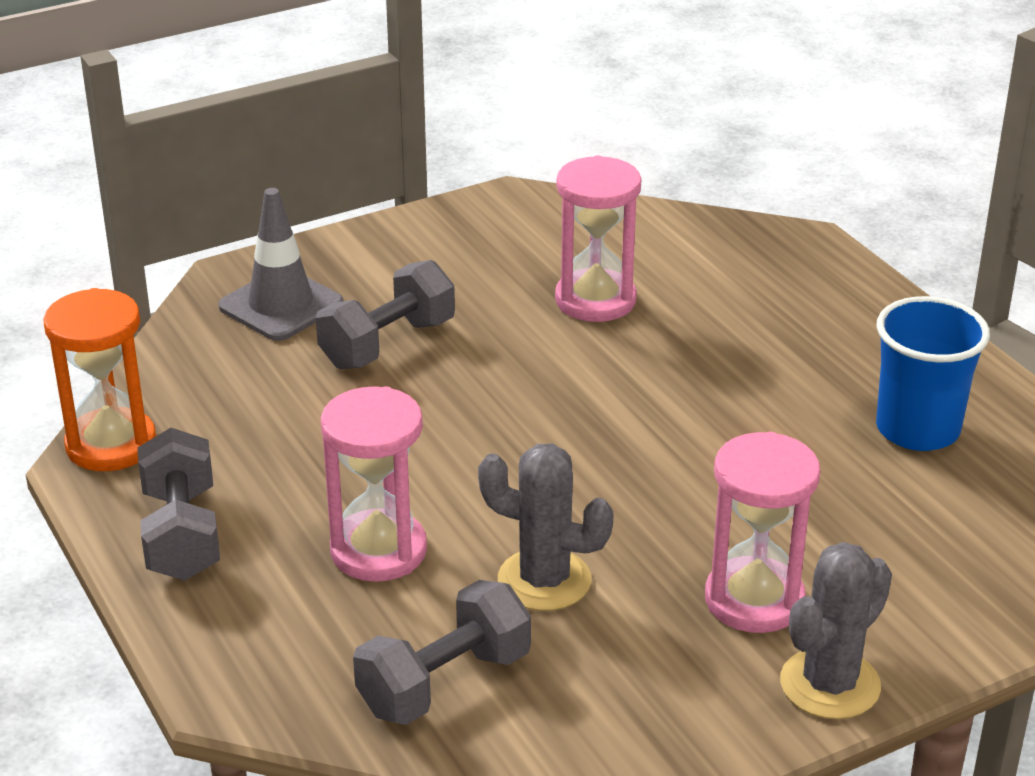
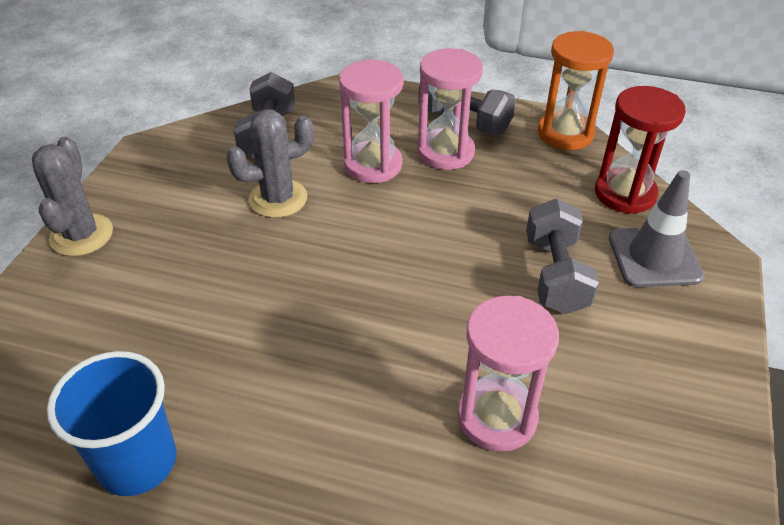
camera: 135 degrees right, 10 degrees up
pink hourglass [705,432,820,633] -> pink hourglass moved to [417,48,483,170]
none -> red hourglass [595,86,686,214]

